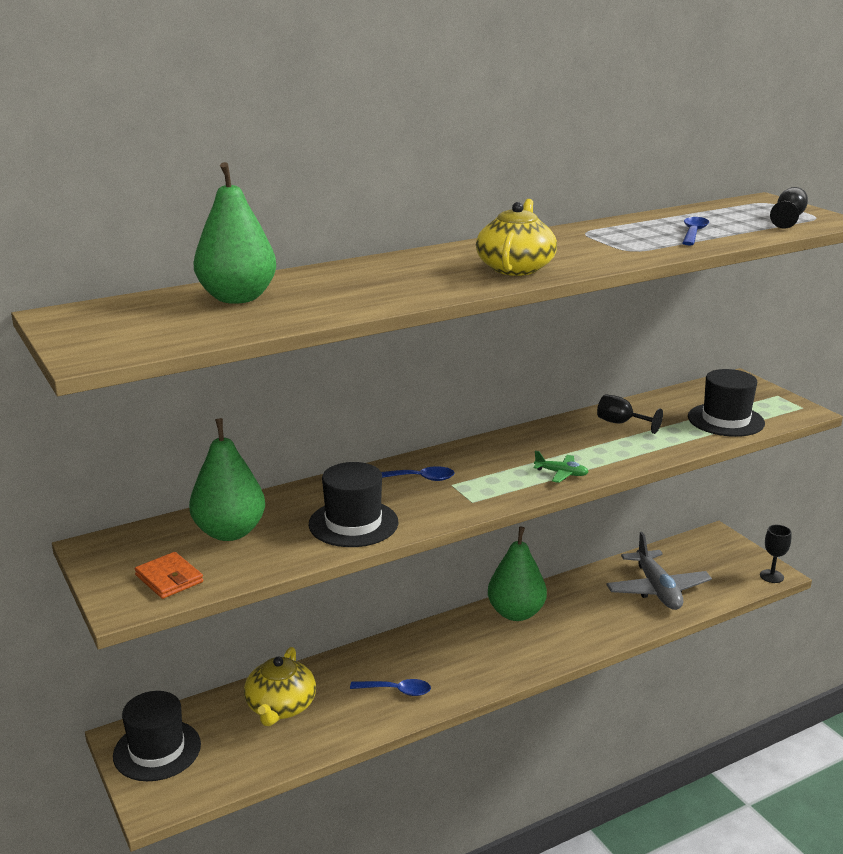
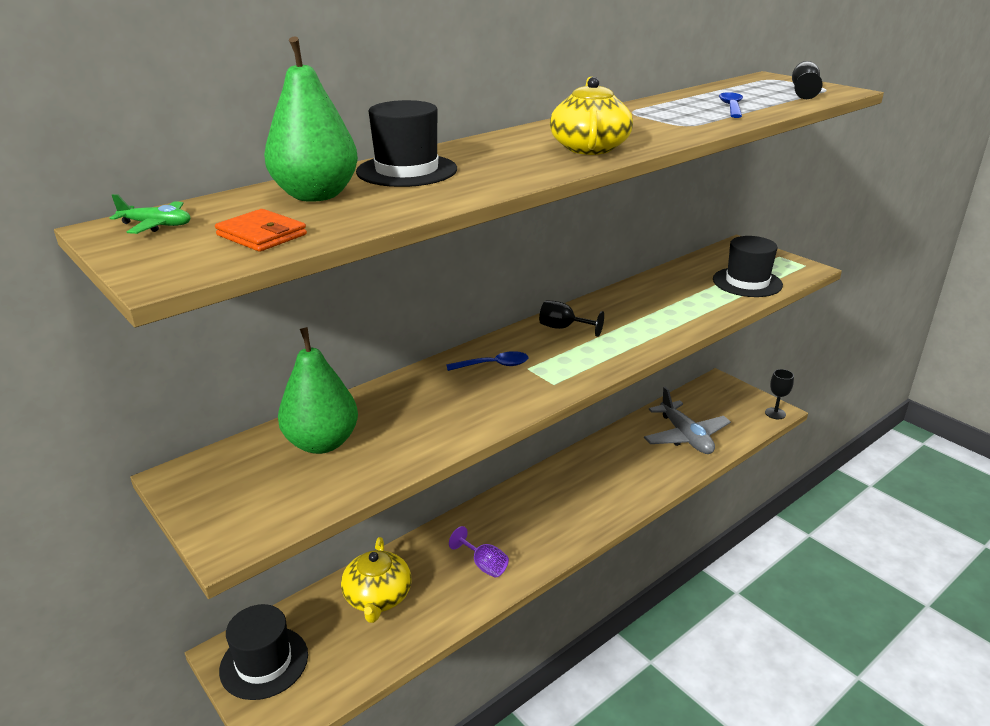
camera: 10 degrees left, 5 degrees up
orange wallet [135,552,203,599] -> orange wallet moved to [215,209,307,252]
black hat [309,462,398,547] -> black hat moved to [356,100,457,187]
blue spoon [350,679,431,696] -> purple goblet [449,526,509,578]
green pear [488,526,547,621] -> none
green plane [533,451,588,483] -> green plane moved to [110,194,190,234]
black goblet [597,394,663,434] -> black goblet moved to [539,300,604,337]

